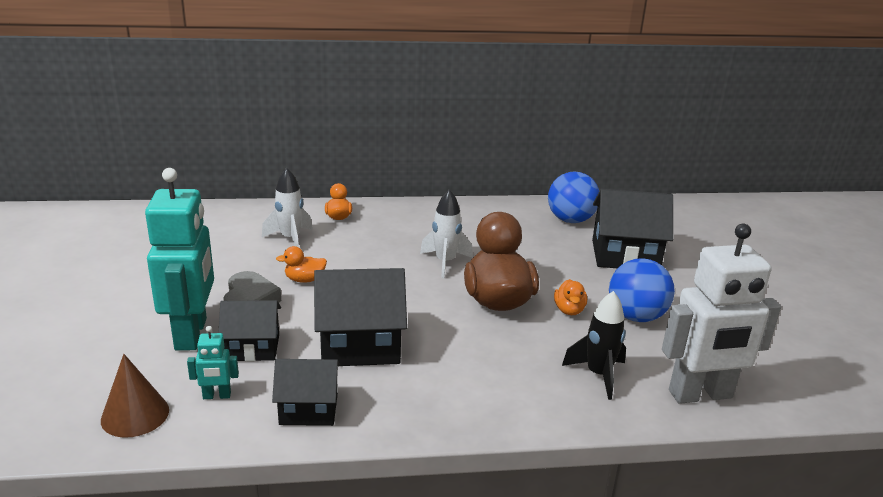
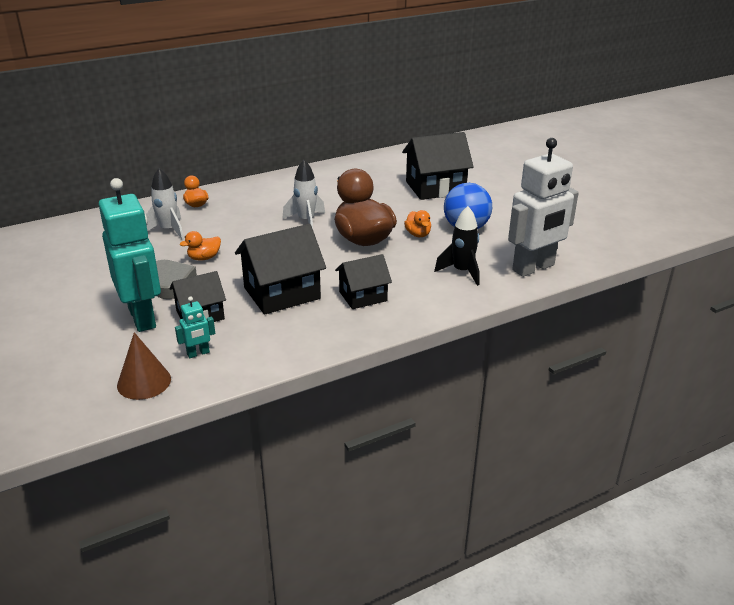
camera: 20 degrees left, 5 degrees up
black house [272,359,341,426] -> black house moved to [335,254,392,309]
blue ball [548,171,599,223] -> none

